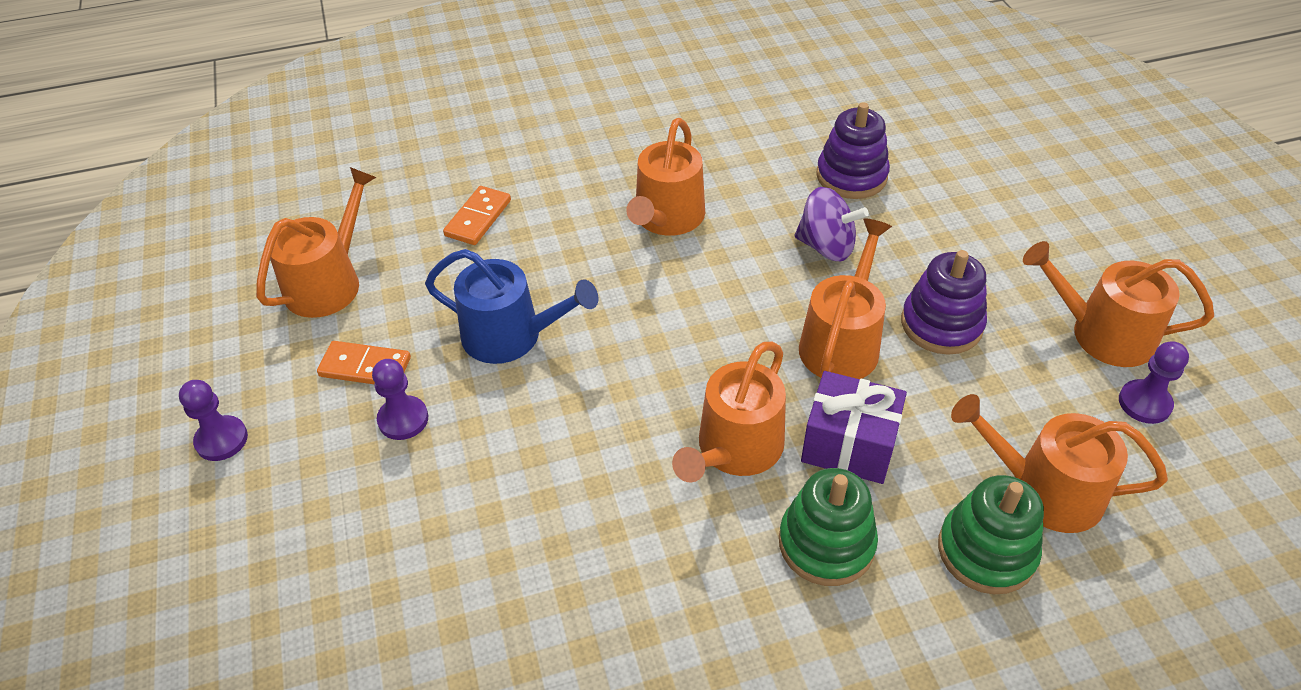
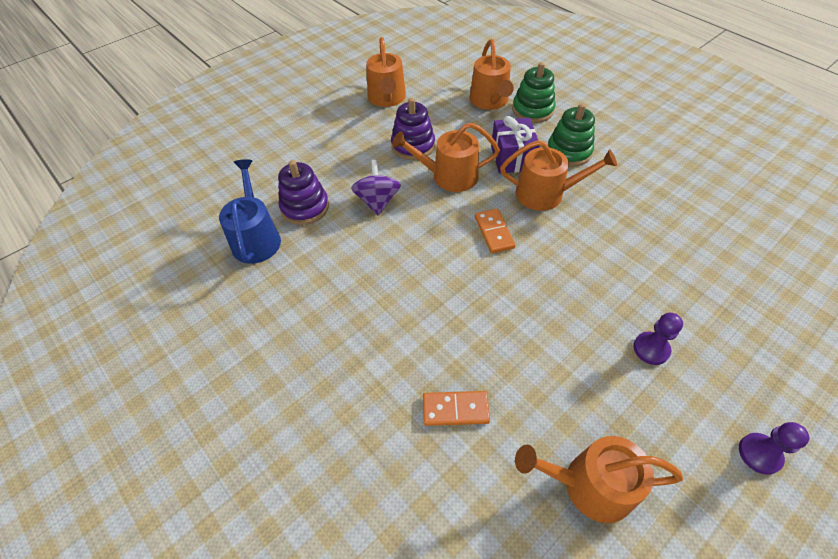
camera: 115 degrees left, 5 degrees up
orange domino [317,341,411,384] -> orange domino moved to [475,209,516,253]
blue watering can [425,249,598,364] -> blue watering can moved to [219,159,281,264]
orange watering can [626,118,705,236] -> none
purple pawn [1119,341,1189,424] -> none

